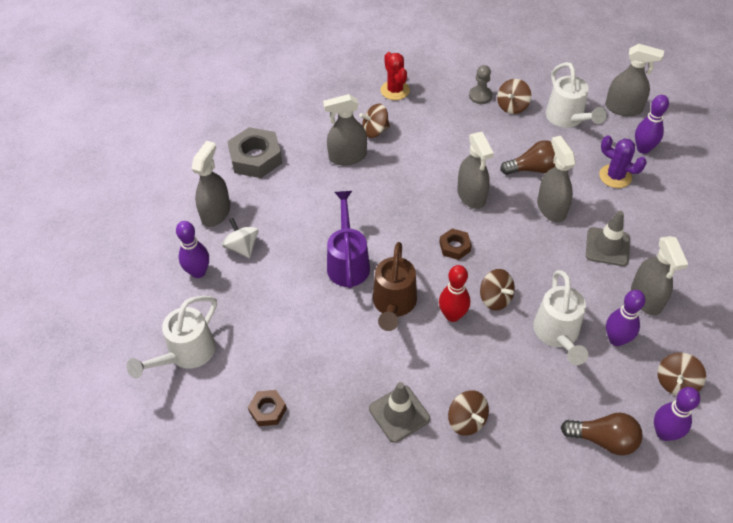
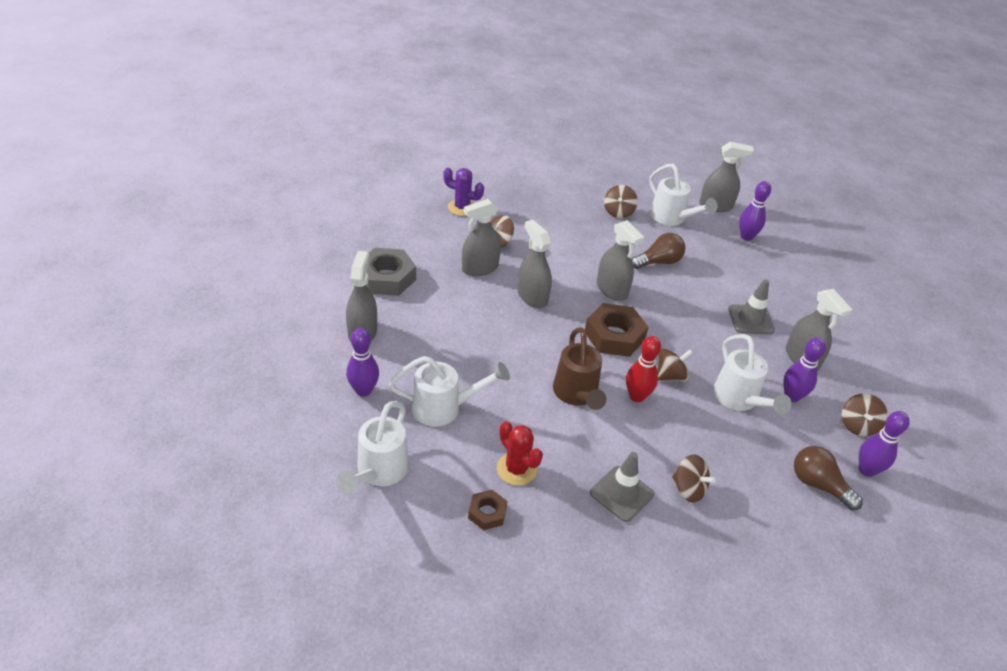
camera: 20 degrees left, 10 degrees down
white spinning top [222,218,258,258] -> none
purple watering can [327,191,370,288] -> none
red cactus [381,52,410,100] -> red cactus moved to [497,421,543,486]
brown nut [439,228,472,260] -> brown nut [585,303,649,357], size x1.87
grey pawn [469,65,493,104] -> none
brown spinning top [480,269,515,311] -> brown spinning top turned 60 degrees counterclockwise [657,349,693,382]
grey spray bottle [537,136,576,222] -> grey spray bottle moved to [518,220,552,308]
brown light bulb [561,413,643,456] -> brown light bulb turned 135 degrees counterclockwise [794,446,863,510]
purple cactus [599,135,647,188] -> purple cactus moved to [443,168,484,216]
none -> white watering can [389,356,510,427]

